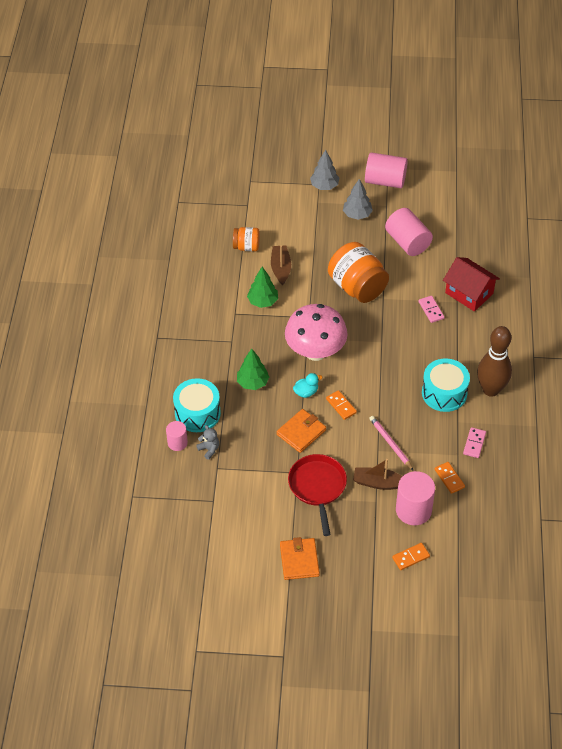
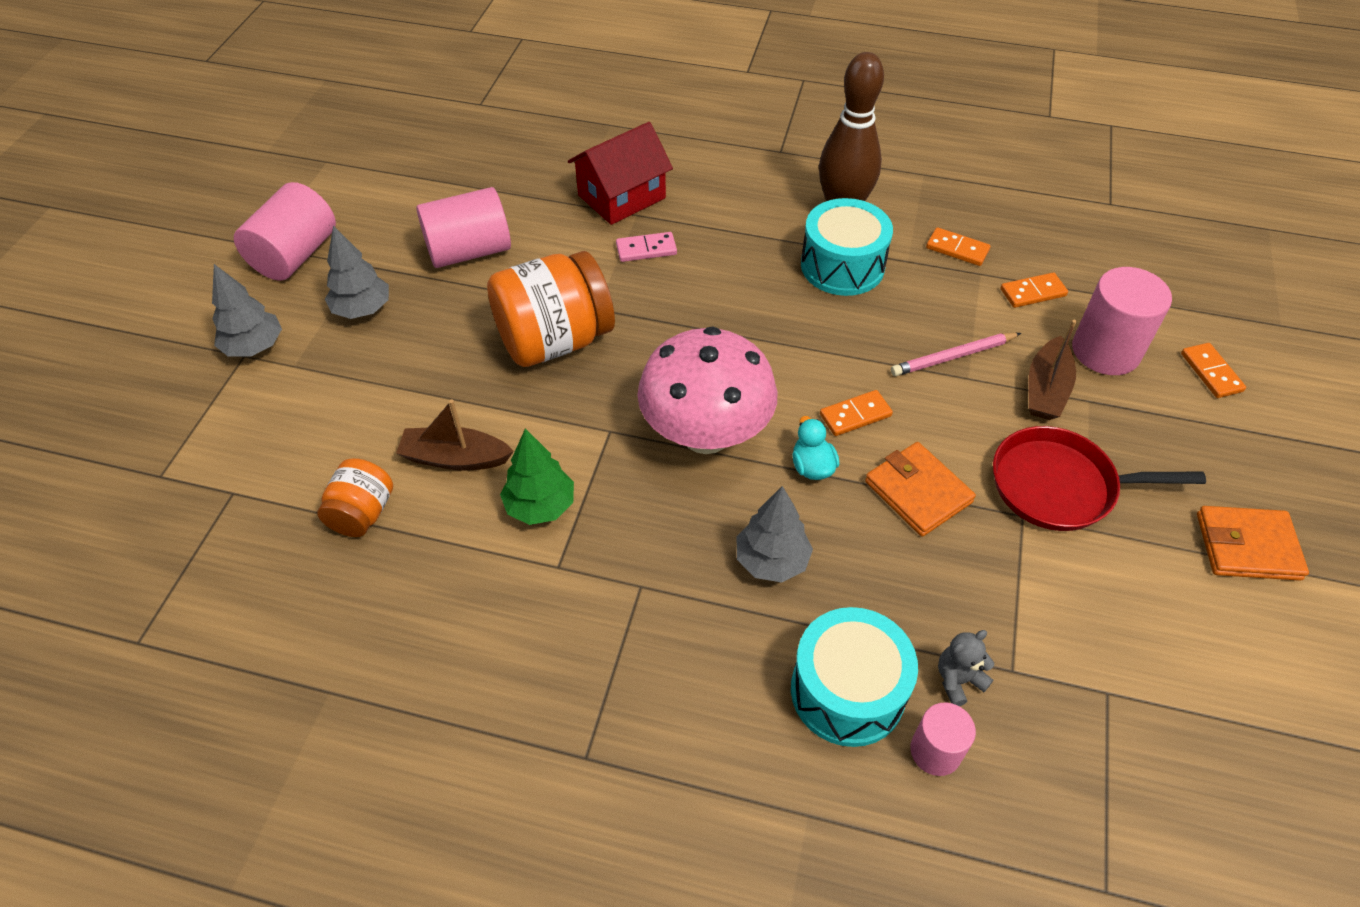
camera: 80 degrees left, 0 degrees up
green tree [237,349,269,390] -> grey tree [737,486,813,583]
pink domino [463,427,486,458] -> orange domino [926,227,991,266]

